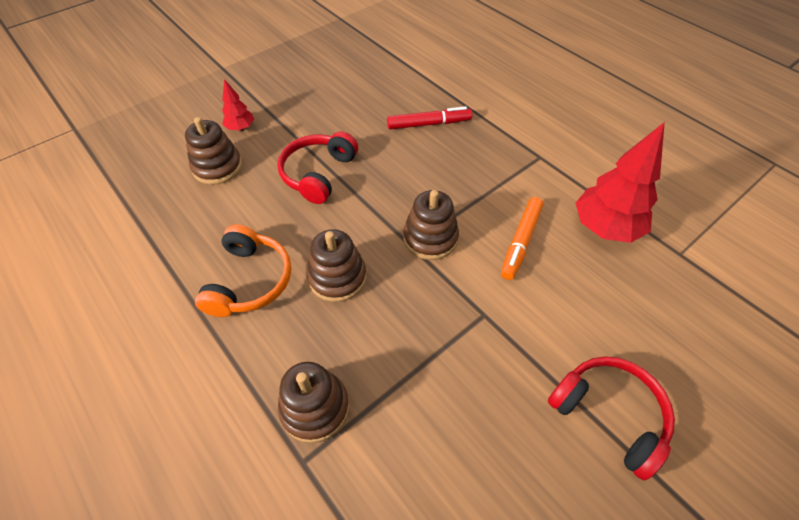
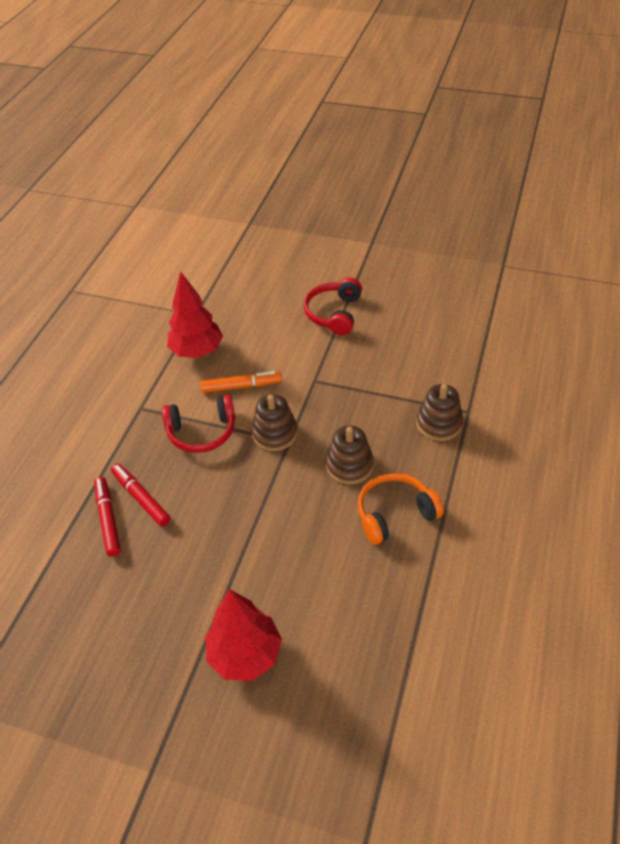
camera: 120 degrees left, 5 degrees down
brown stacking toy [185,117,242,185] -> none
red tree [222,79,254,131] -> red tree [206,589,282,681], size x1.99
red headphones [277,131,358,204] -> red headphones moved to [162,395,235,453]
none -> red marker [94,477,121,557]

